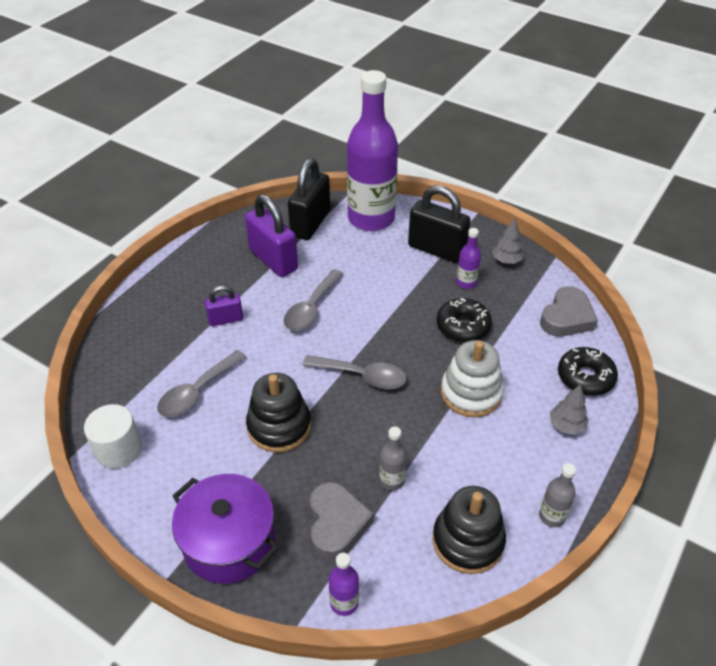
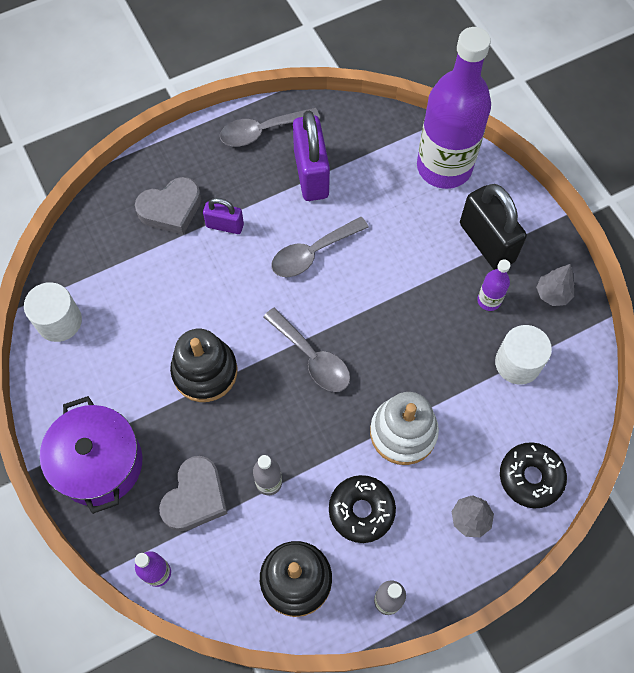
camera: 30 degrees right, 20 degrees up
grey spoon [157,350,247,417] -> grey spoon moved to [220,108,320,146]
black padlock [288,158,330,240] -> none
black donut [437,298,492,342] -> black donut moved to [329,475,396,543]
grey heart [540,286,598,337] -> grey heart moved to [135,177,201,234]
none -> white cylinder [495,325,552,384]

